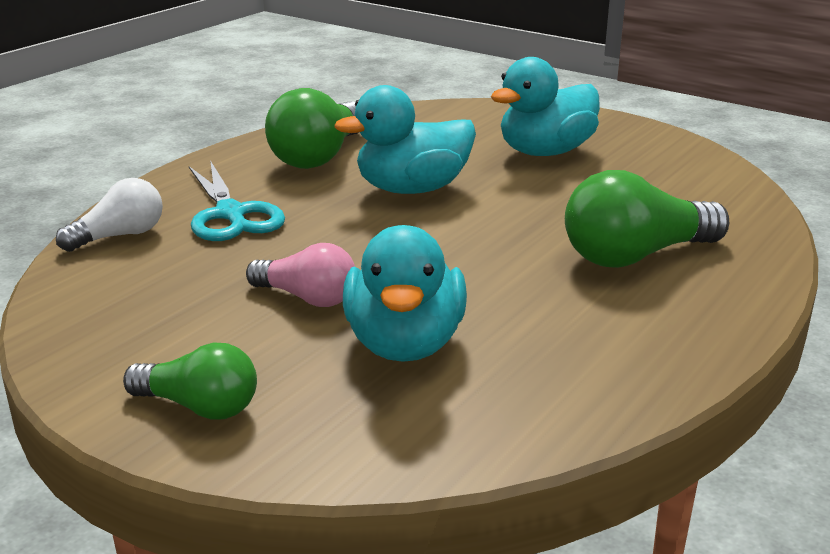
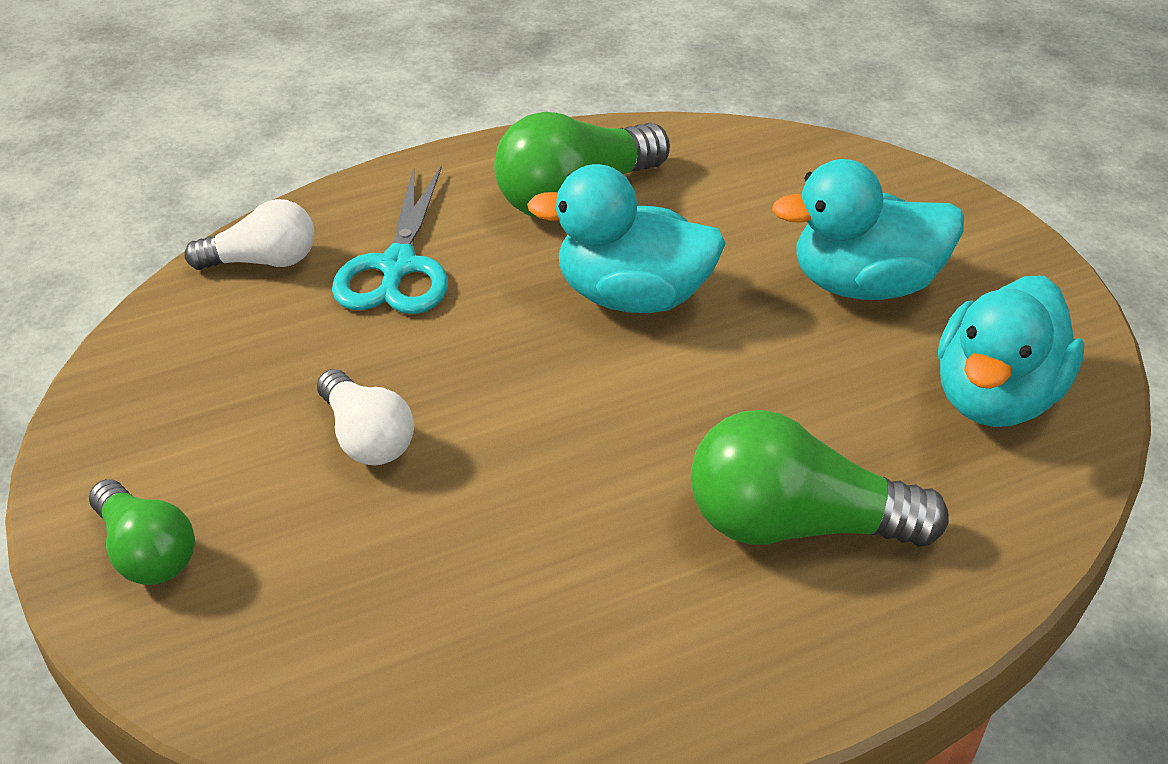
camera: 30 degrees right, 15 degrees up
pink light bulb [246,243,355,307] -> white light bulb [317,369,414,465]
turquoise duck [343,225,467,362] -> turquoise duck moved to [938,276,1084,427]

